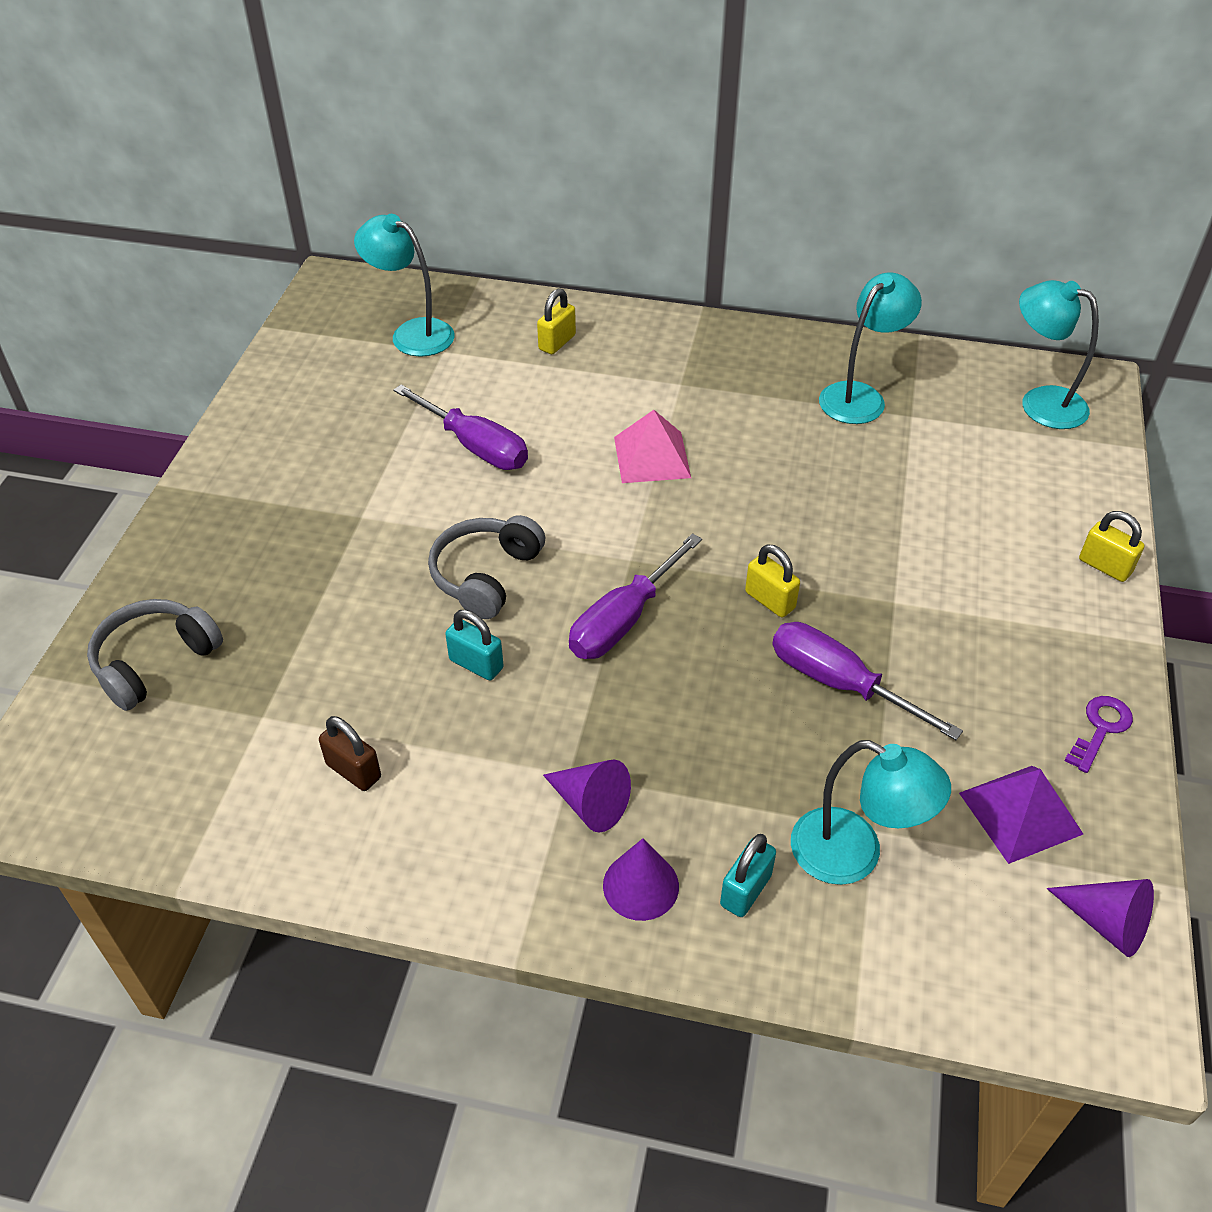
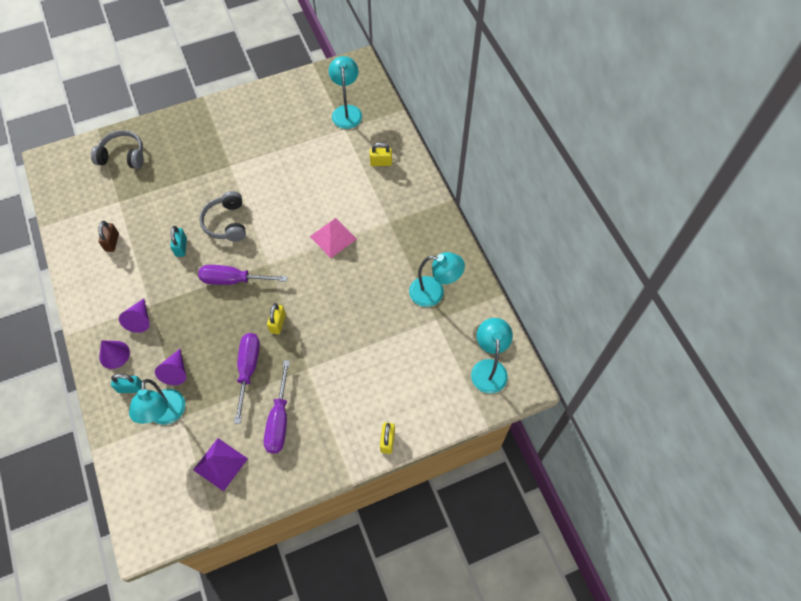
camera: 55 degrees right, 15 degrees up
purple screwdriver [393,385,528,470] -> purple screwdriver moved to [264,360,290,454]
grey headphones [428,515,545,619] -> grey headphones turned 90 degrees counterclockwise [200,191,246,241]
purple cone [1046,879,1154,957] -> purple cone moved to [155,349,186,385]
purple key [1064,696,1133,773] -> none

